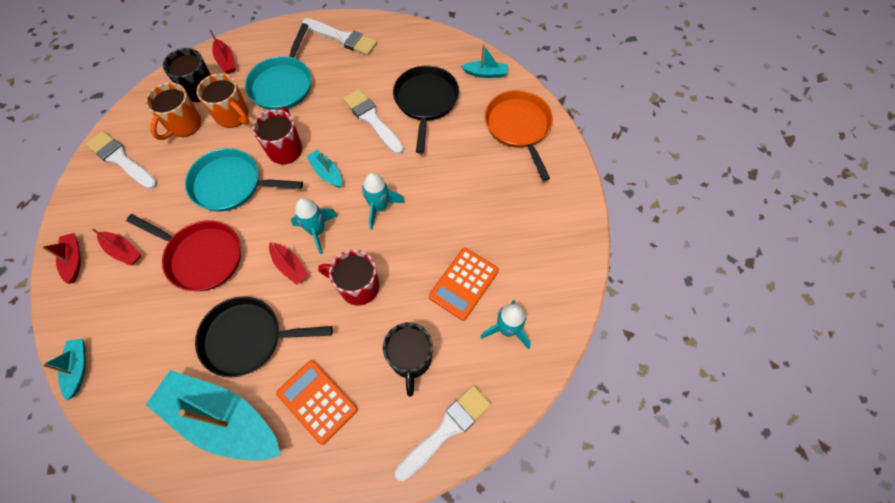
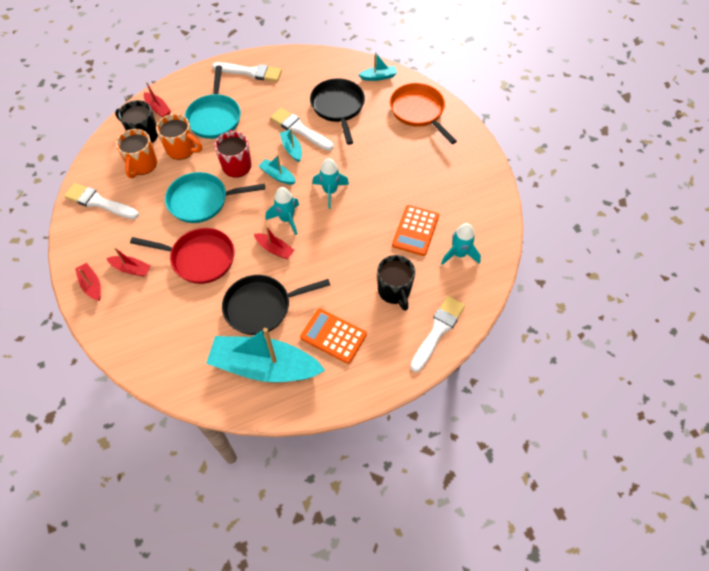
camera: 15 degrees left, 5 degrees down
turquoise boat [42,338,86,400] -> turquoise boat moved to [280,128,302,162]
red mug [318,250,379,306] -> none

